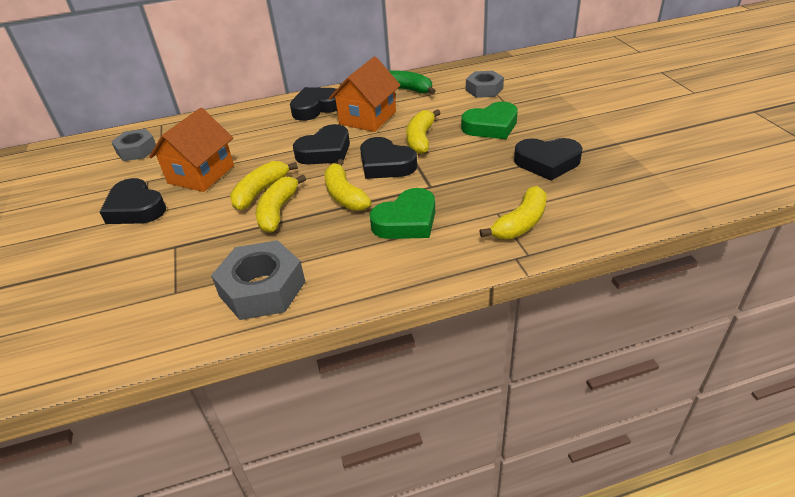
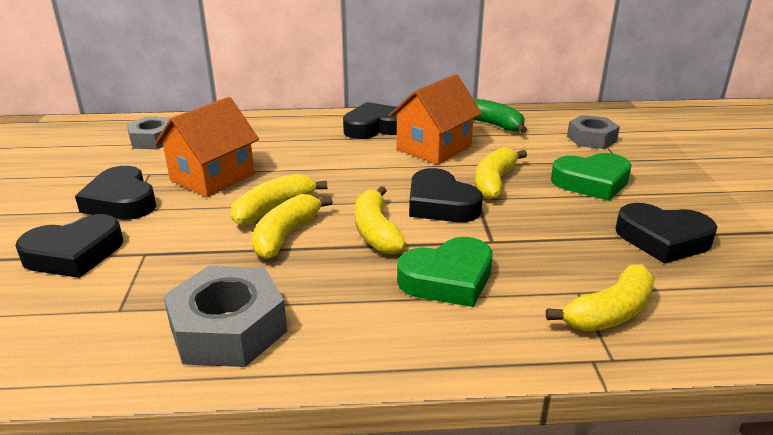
camera: 10 degrees right, 10 degrees down
black heart [293,124,350,164] -> black heart moved to [15,214,123,278]

